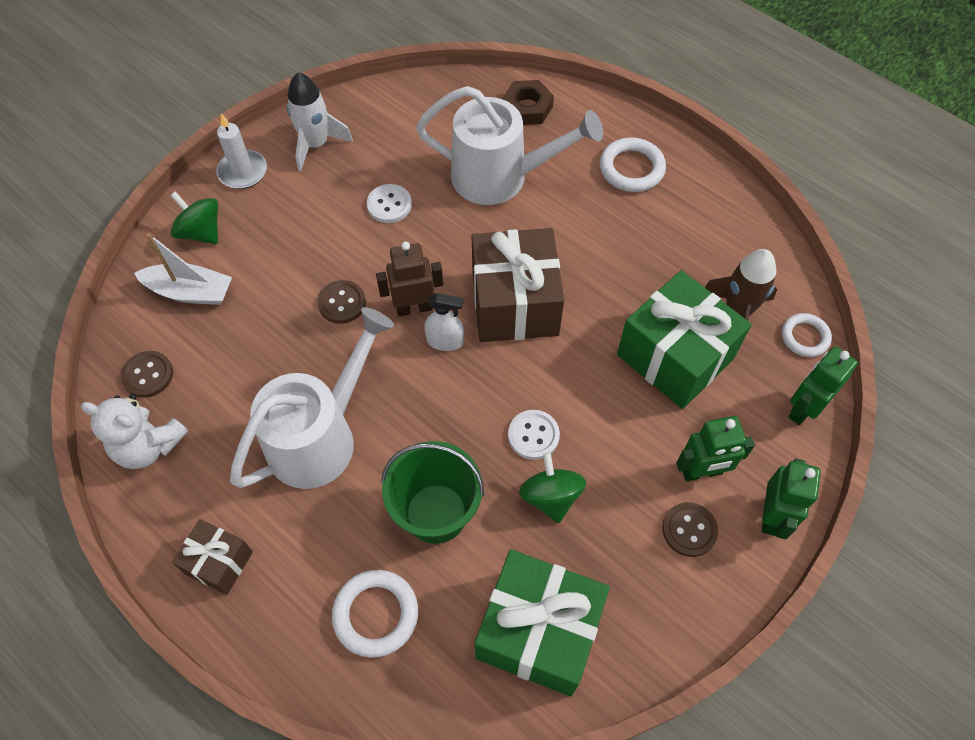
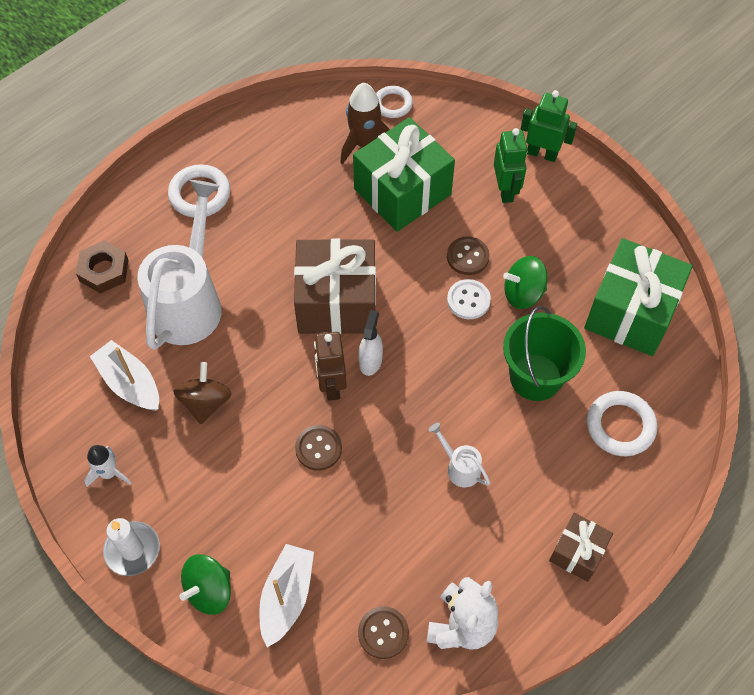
camera: 85 degrees left, 0 degrees up
white watering can [230,307,394,489] -> white watering can [429,423,490,487], size x0.42
white rocket [287,72,353,172] -> white rocket [84,445,131,487], size x0.63
white button [367,184,412,223] -> brown spinning top [173,362,232,424]
brown button [662,502,718,557] -> brown button moved to [447,236,490,275]
green robot [789,346,858,425] -> none
none -> white boat [90,340,159,411]

